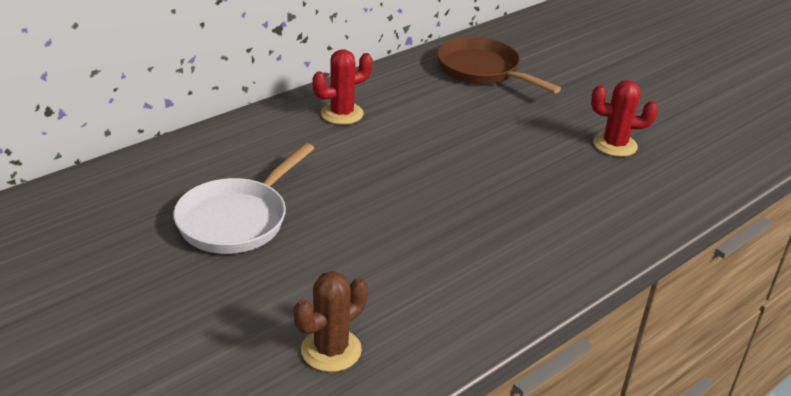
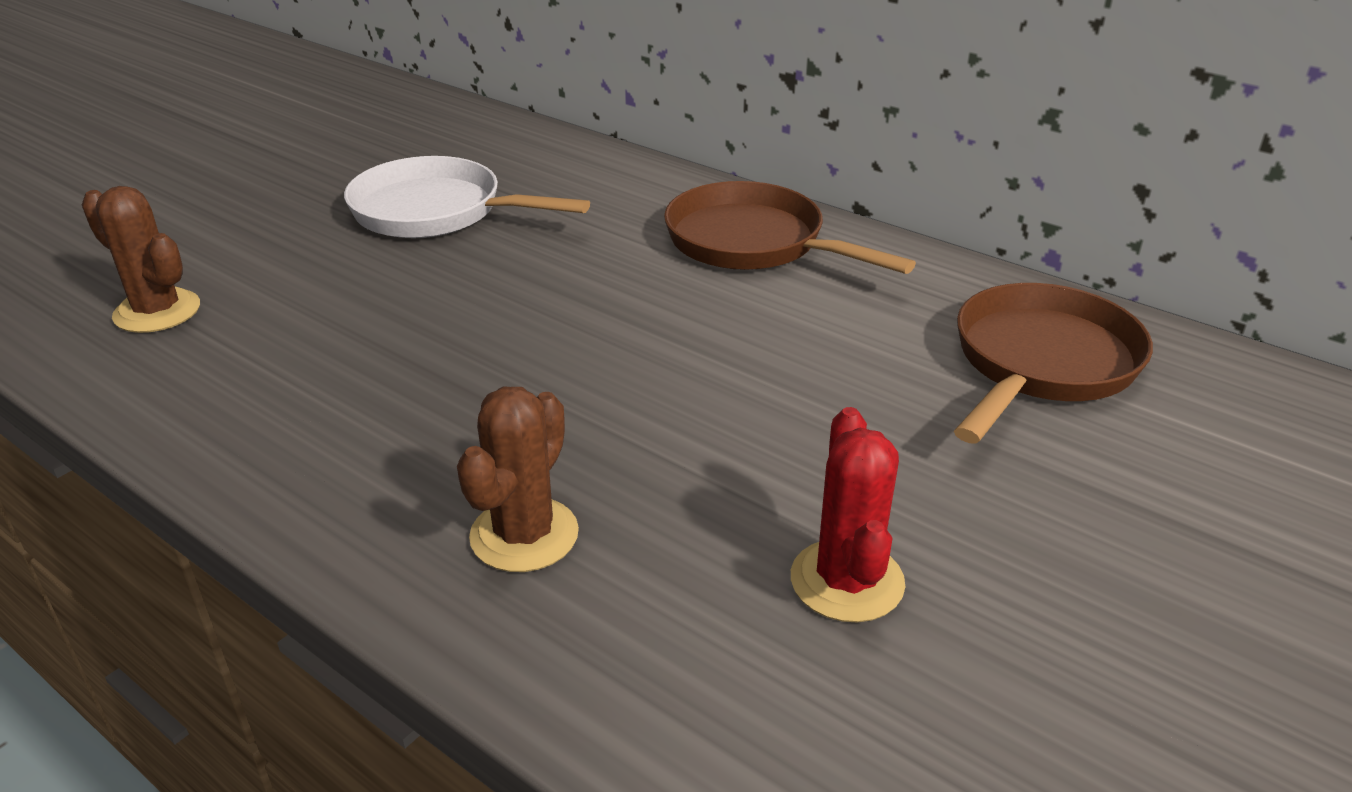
camera: 80 degrees right, 0 degrees up
red cactus [312,49,373,125] -> brown pan [664,181,916,274]
none -> brown cactus [457,387,579,572]

